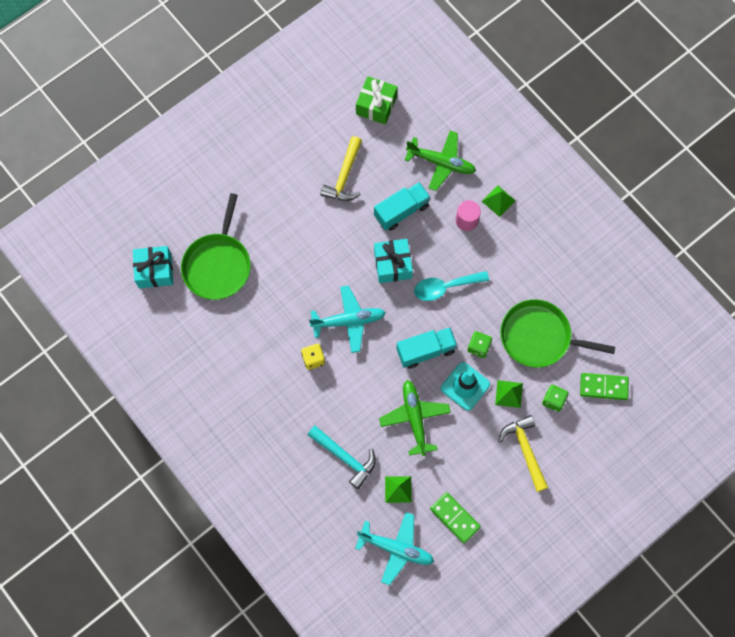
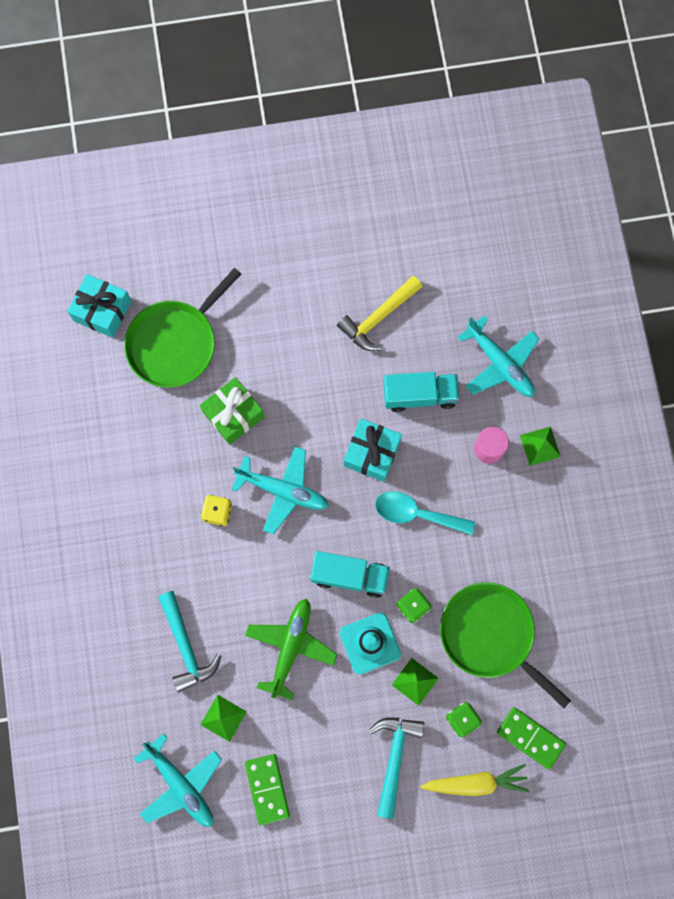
camera: 30 degrees right, 5 degrees up
green gift [356,76,398,125] -> green gift moved to [200,377,265,445]
green plane [405,131,476,191] -> turquoise plane [457,315,539,397]
yellow hammer [498,415,548,492] -> turquoise hammer [369,718,424,819]
none -> yellow carrot [421,764,529,796]

